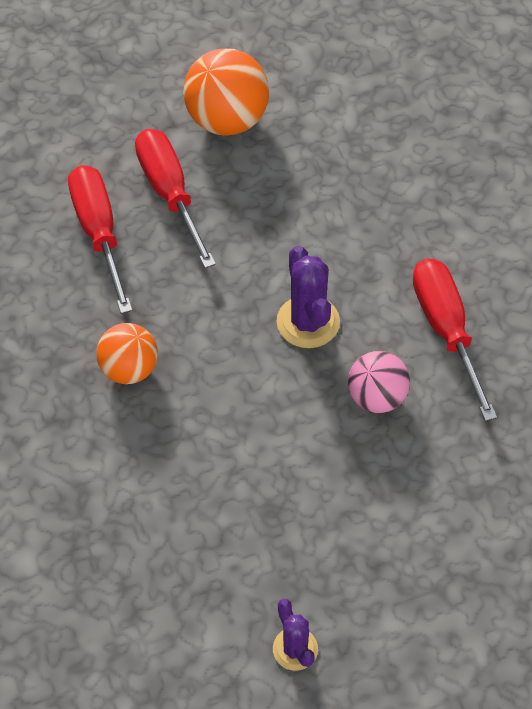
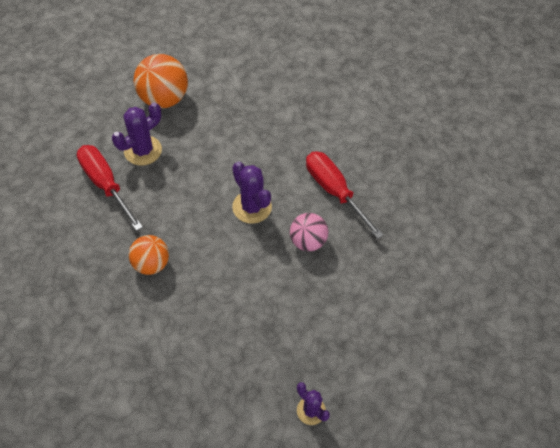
camera: 20 degrees left, 0 degrees up
red screwdriver [135,129,216,268] -> purple cactus [112,103,162,166]

